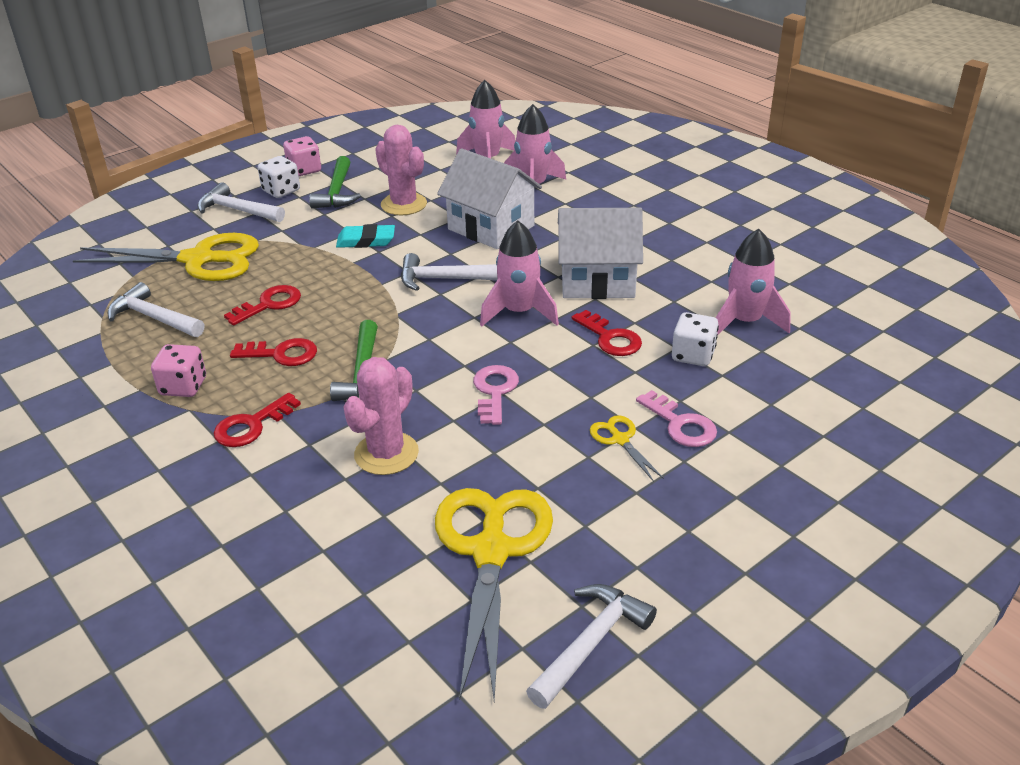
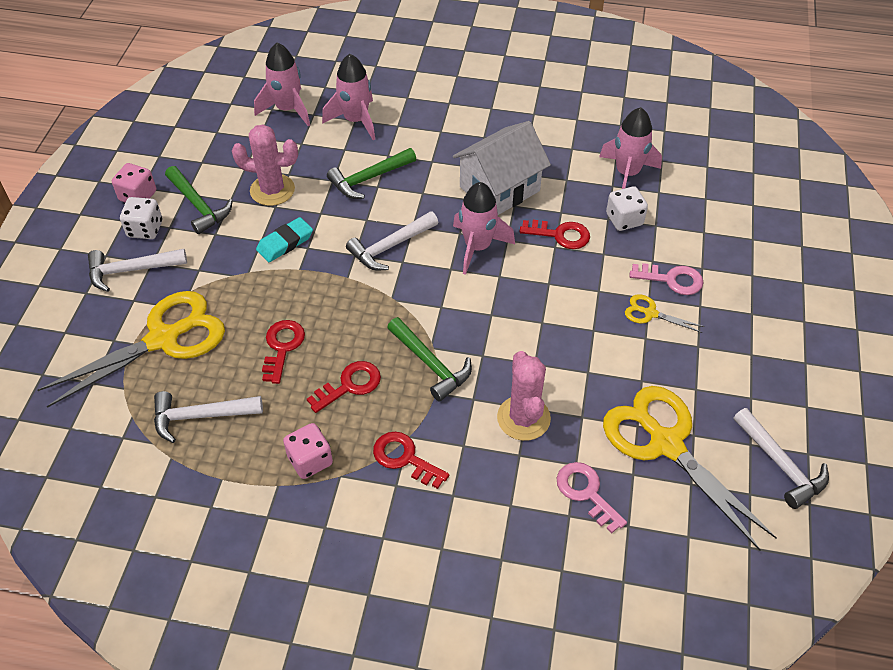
camera: 40 degrees left, 15 degrees up
red key [213,393,301,447] -> red key turned 120 degrees clockwise [373,432,449,489]
white house [437,148,542,249] -> green hammer [327,148,416,199]
pink key [473,365,519,425] -> pink key moved to [557,462,627,534]
white hammer [526,584,657,709] -> white hammer turned 150 degrees clockwise [734,408,829,509]

